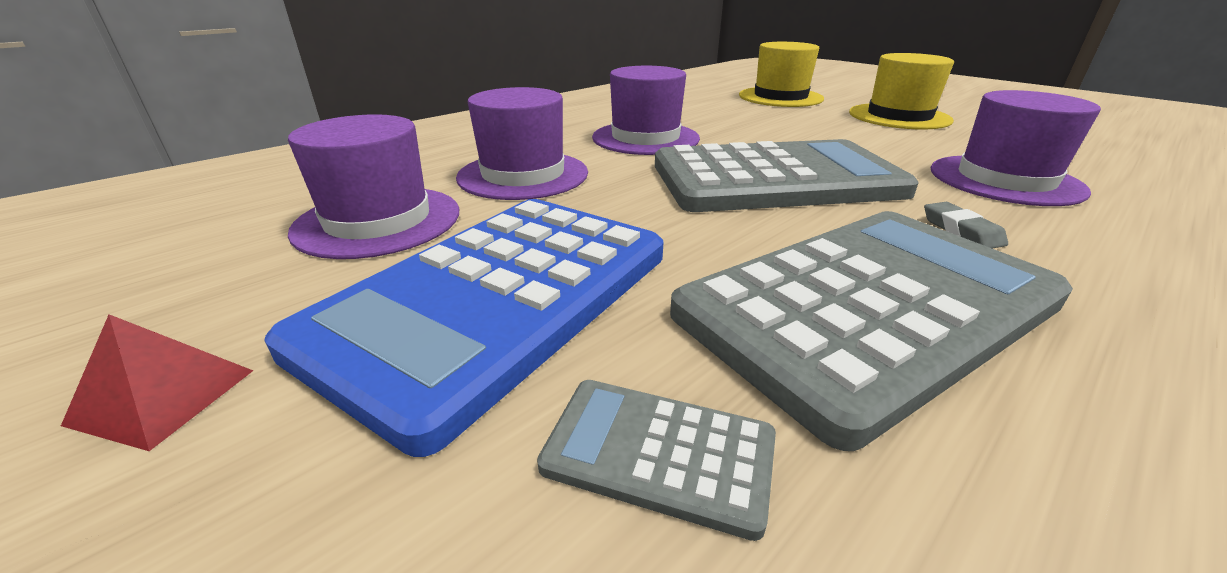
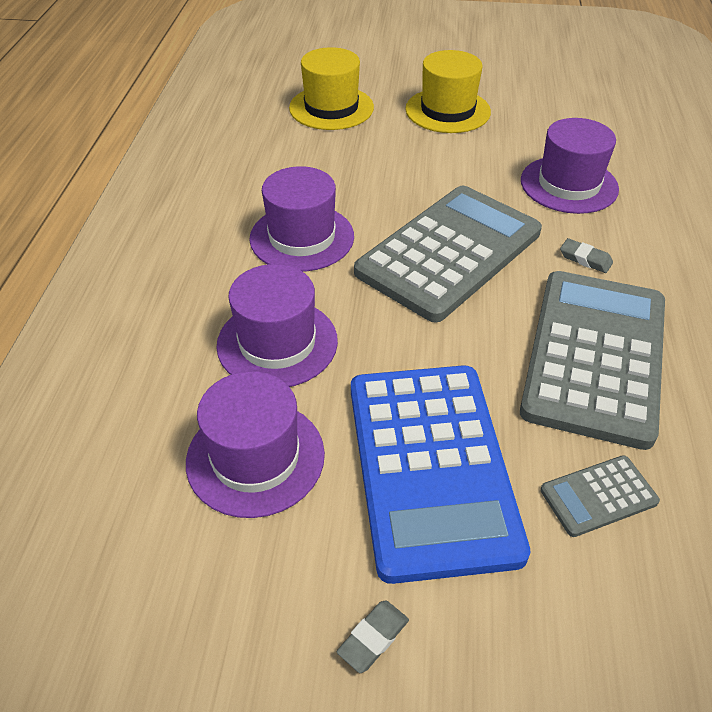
camera: 40 degrees left, 15 degrees up
red pyramid [61,314,253,451] -> grey eraser [337,600,409,673]

